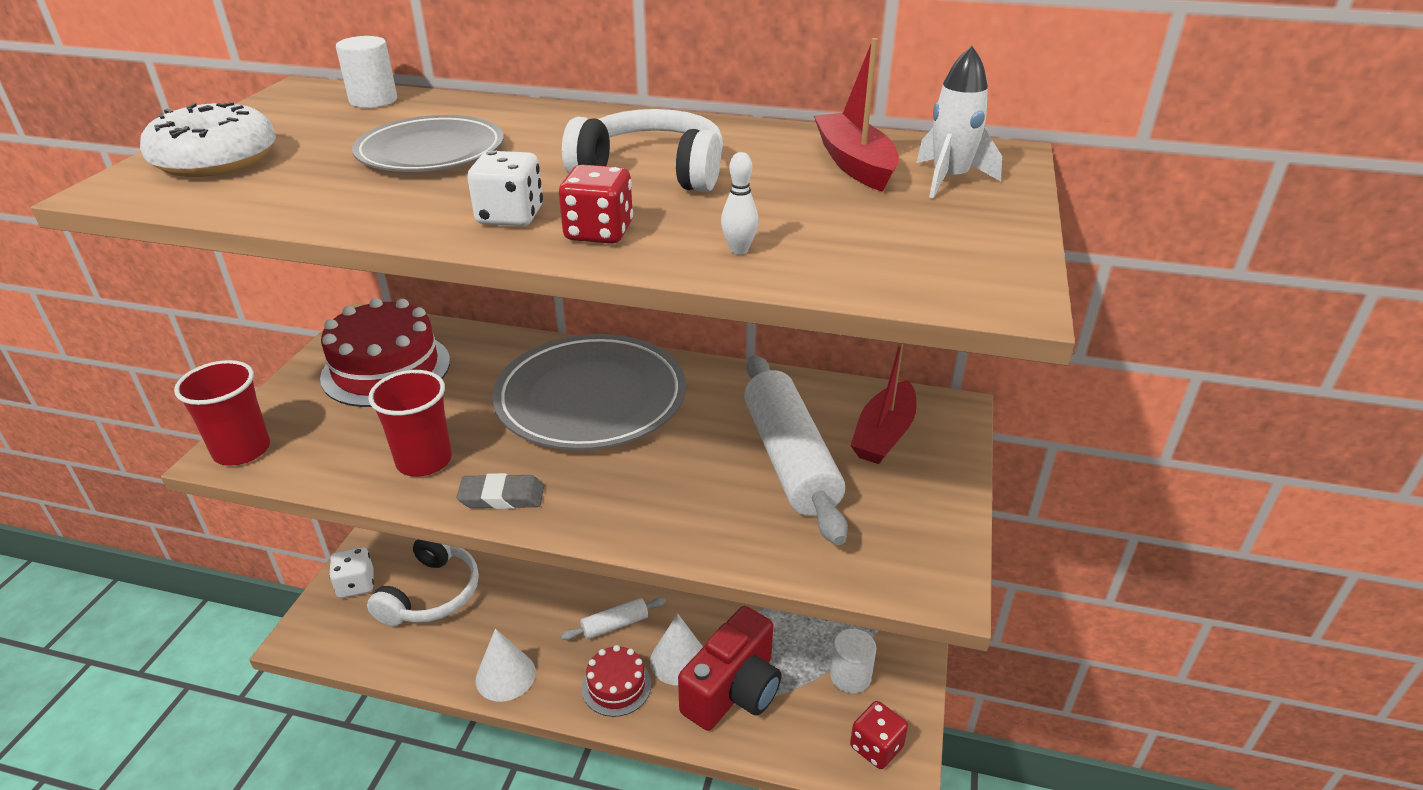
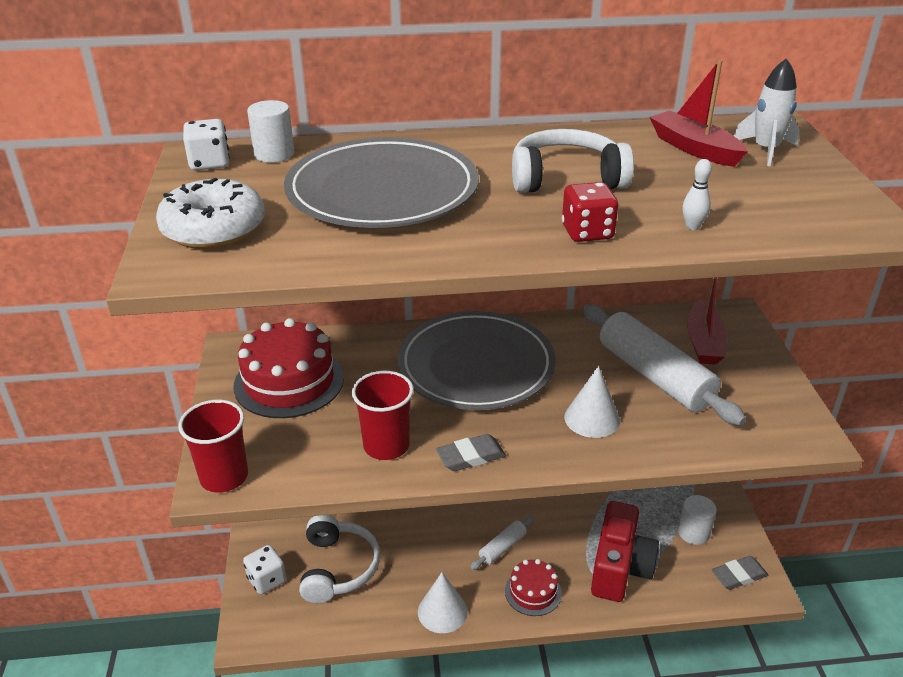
camera: 20 degrees left, 0 degrees up
grey plate [352,115,504,172] -> grey plate [284,137,479,228], size x1.60
white dice [468,151,543,226] -> white dice moved to [183,119,230,171]
white cone [650,613,703,685] -> white cone moved to [564,365,620,438]
red dice [850,701,908,769] -> grey eraser [712,556,768,590]

